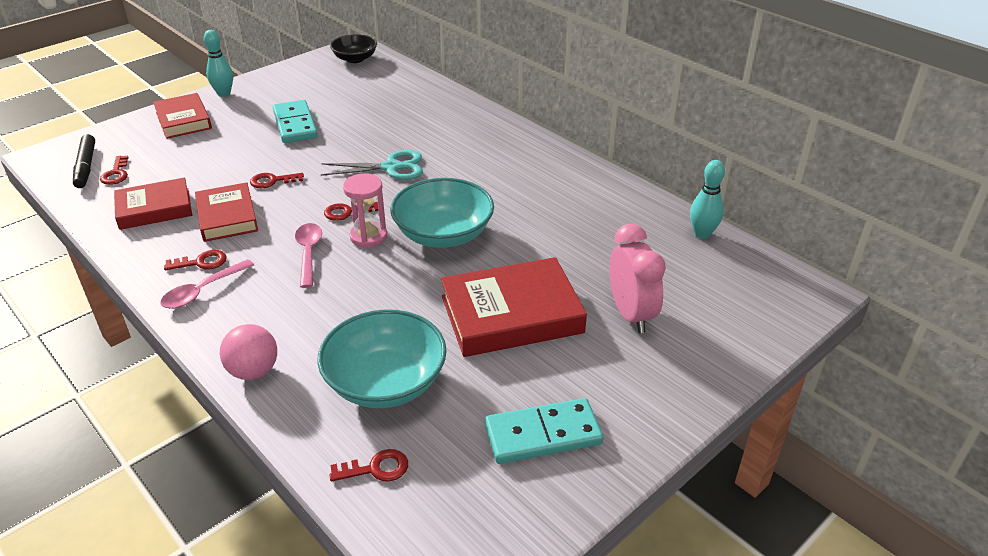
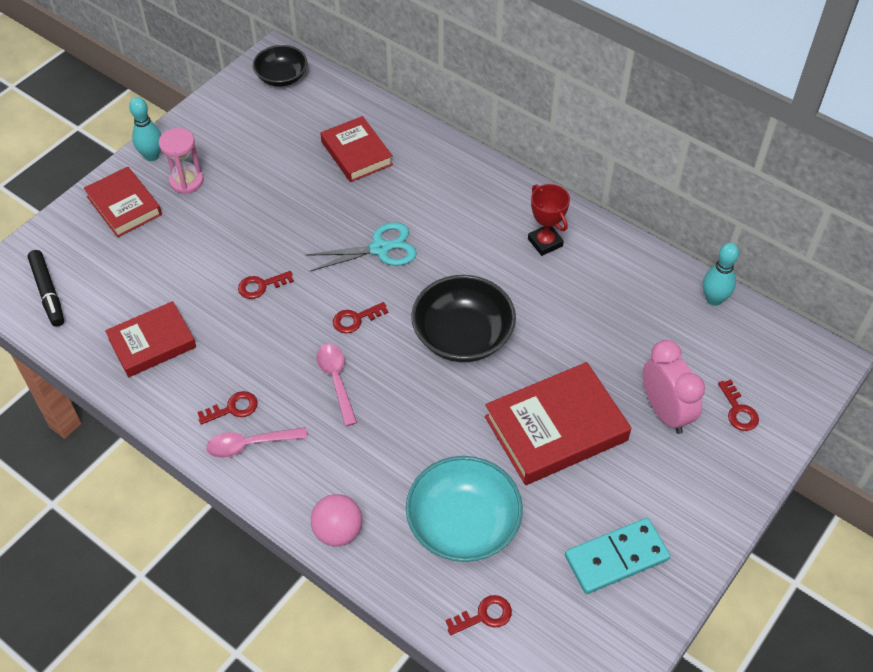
camera: 10 degrees left, 15 degrees up
red key [100,156,129,185] -> red key moved to [718,379,759,431]
pink spoon [160,259,254,309] -> pink spoon turned 45 degrees clockwise [206,427,308,458]
red book [195,182,258,242] -> red book moved to [320,116,393,182]
turquoise domino [273,100,318,143] -> none
pink hourglass [343,173,387,248] -> pink hourglass moved to [159,128,204,194]
turquoise bowl [390,178,494,248] -> black bowl [411,275,516,362]
none -> red trophy [528,184,570,256]

